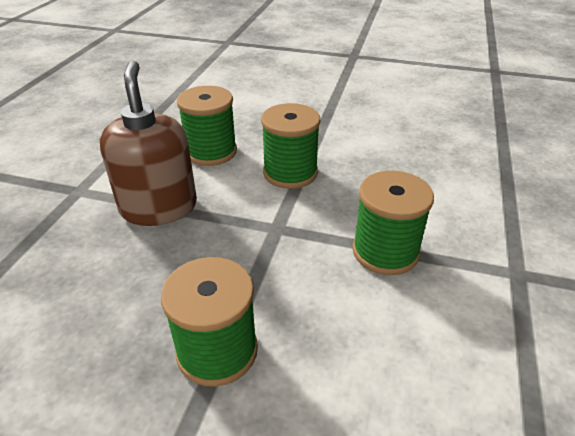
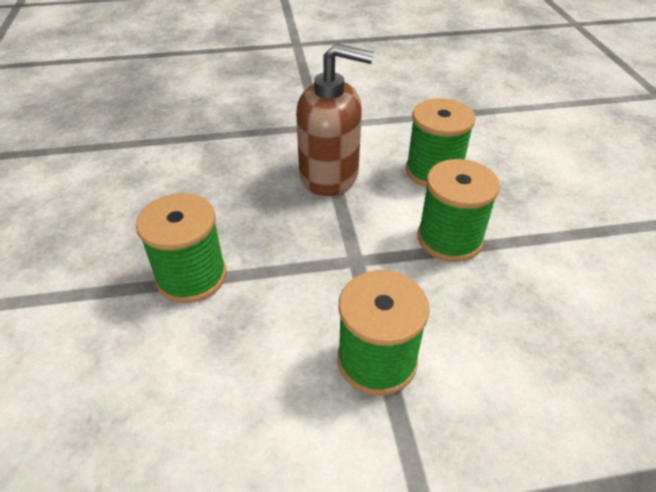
camera: 65 degrees right, 5 degrees up
brown soap dispenser [100,61,197,226] -> brown soap dispenser turned 45 degrees clockwise [296,43,374,196]

